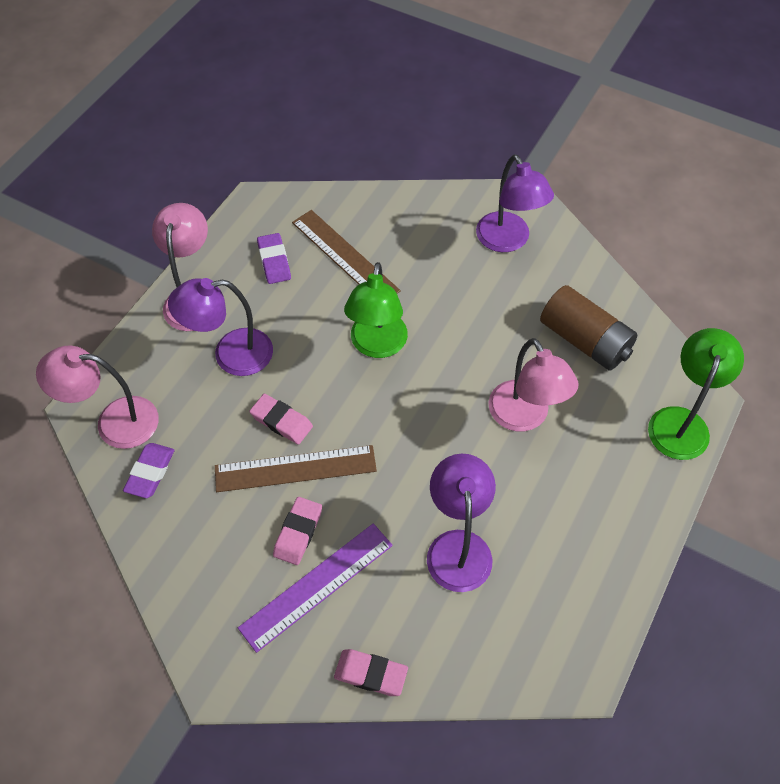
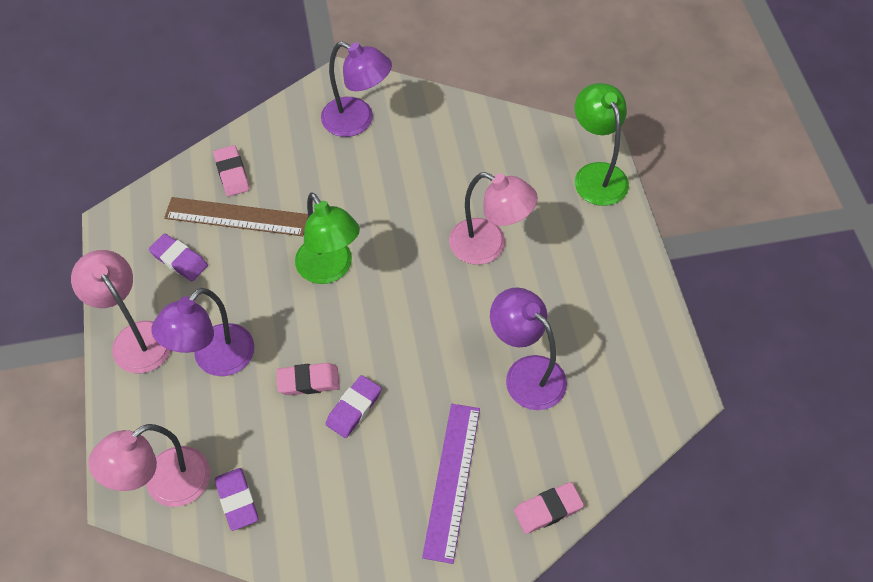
camera: 40 degrees left, 0 degrees up
brown ruler [215,445,377,492] -> purple eraser [326,375,382,438]
pink eraser [273,497,322,565] -> pink eraser moved to [213,145,250,197]
brown battery [540,285,638,371] -> none

